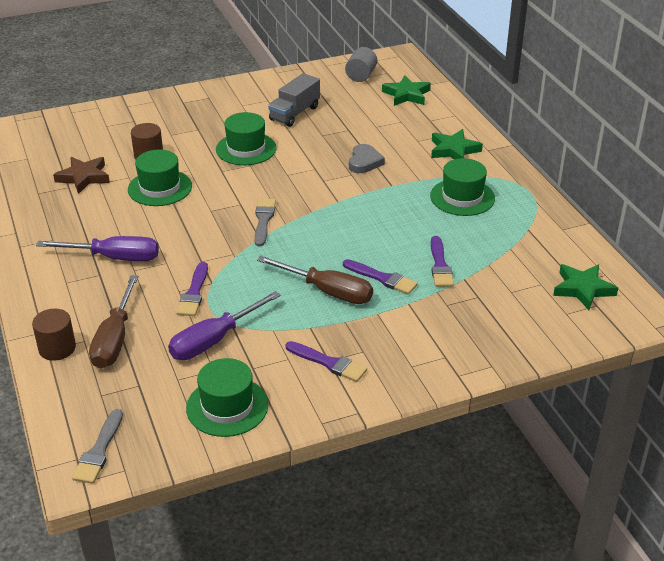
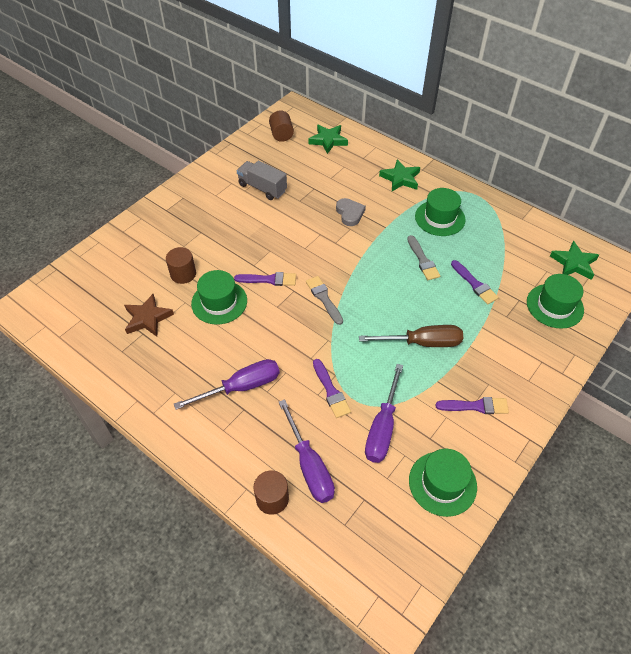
camera: 30 degrees left, 15 degrees up
grey brush [72,409,123,484] -> grey brush moved to [407,235,440,280]
brown screwdriver [89,275,139,369] -> purple screwdriver [279,399,335,503]
green hat [216,112,277,165] -> green hat moved to [527,274,584,329]
grey truck [268,73,320,127] -> grey truck turned 120 degrees clockwise [237,161,287,200]
purple brush [343,259,418,294] -> purple brush moved to [234,272,296,286]
grey cylinder [345,47,377,82] -> brown cylinder [269,110,294,142]

